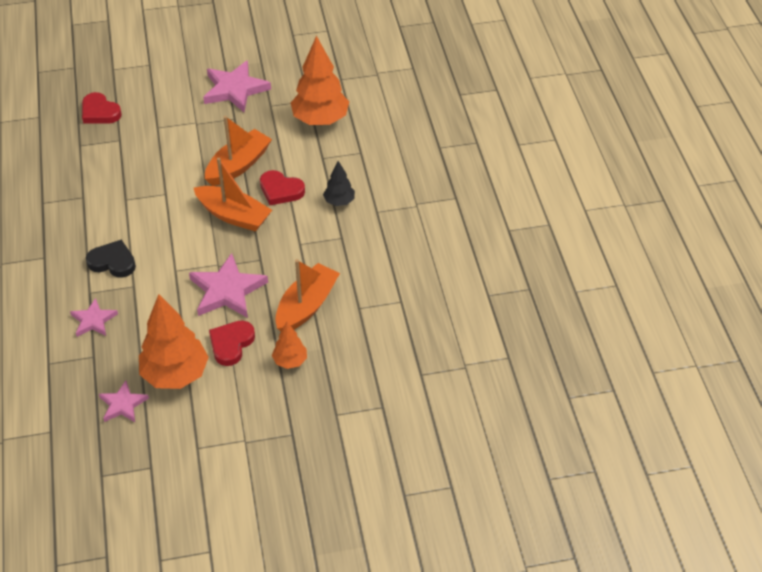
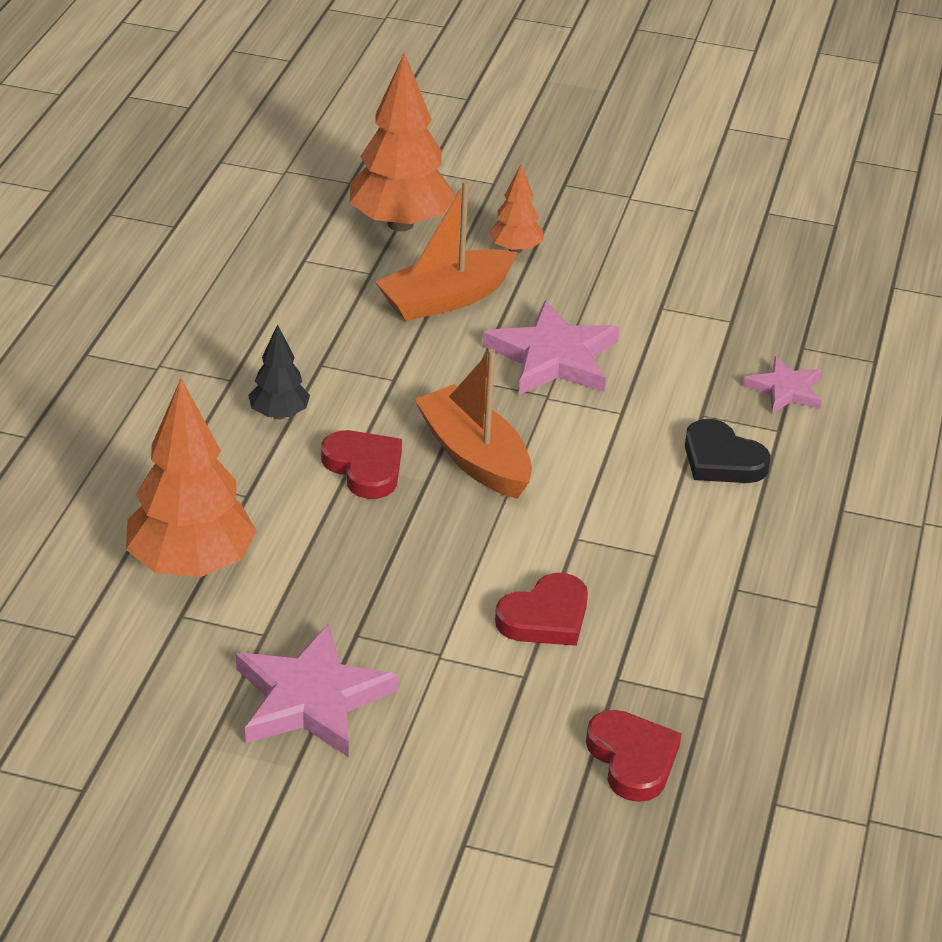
camera: 155 degrees left, 10 degrees down
pink star [99,380,149,422] -> none
orange tree [139,294,209,389] -> orange tree moved to [350,52,456,231]
orange boat [205,116,272,186] -> none
red heart [209,320,255,366] -> red heart moved to [495,573,588,646]

